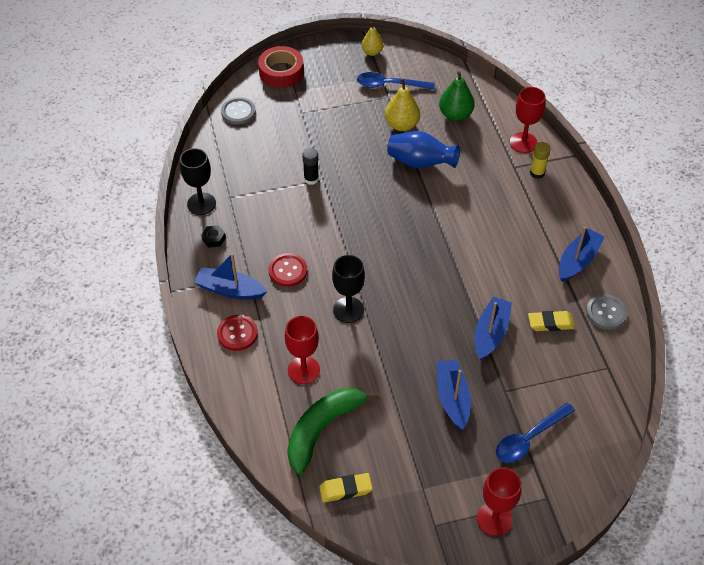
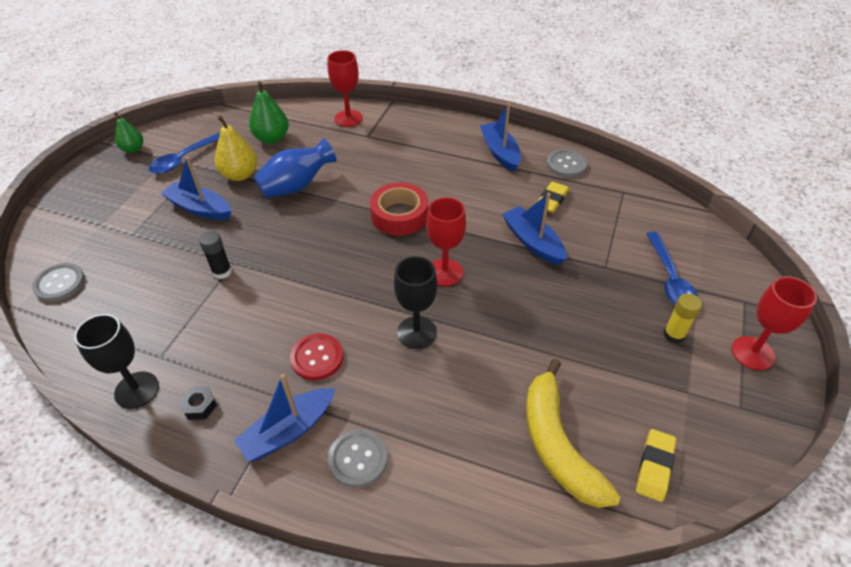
camera: 55 degrees left, 5 degrees down
red button [217,315,258,351] -> grey button [328,429,388,488]
red tape [258,46,304,88] -> red tape moved to [370,183,428,236]
red goblet [285,316,320,384] -> red goblet moved to [426,197,466,286]
green banana [287,388,380,474] -> yellow banana [526,359,621,508]
yellow pear [361,22,383,56] -> green pear [113,112,143,153]
blue boat [437,359,471,430] -> blue boat moved to [161,157,231,220]
yellow glue stick [530,142,550,179] -> yellow glue stick moved to [663,293,702,343]

